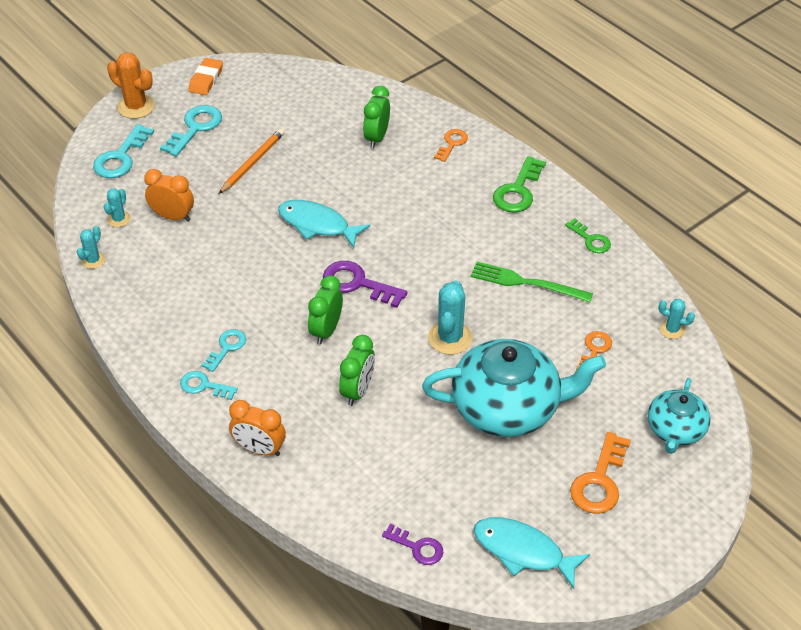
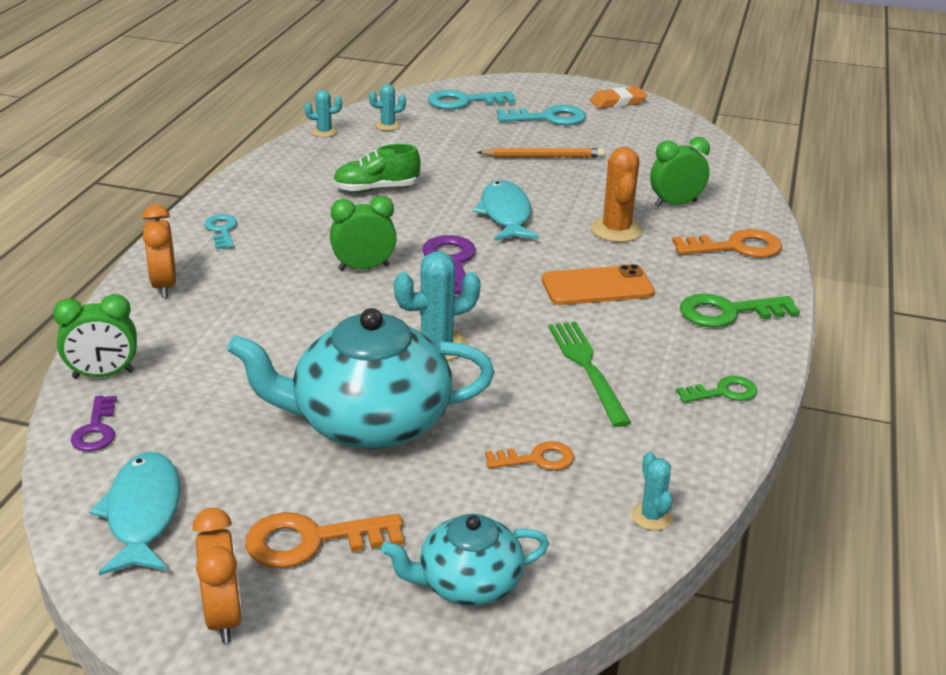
camera: 55 degrees right, 15 degrees down
orange cactus [107,52,155,119] -> orange cactus moved to [591,147,643,242]
orange clock [144,169,194,222] -> orange clock moved to [192,508,242,643]
turquoise key [201,329,246,372] -> none
green clock [339,335,375,406] -> green clock moved to [53,294,137,378]
turquoise teapot [422,339,606,437] -> turquoise teapot turned 120 degrees clockwise [227,308,495,449]
orange key [434,129,468,162] -> orange key [672,229,782,258], size x1.61
green key [565,218,611,253] -> green key turned 120 degrees counterclockwise [676,376,757,403]
none -> green shoe [333,144,421,192]
none -> orange phone [542,264,655,305]

